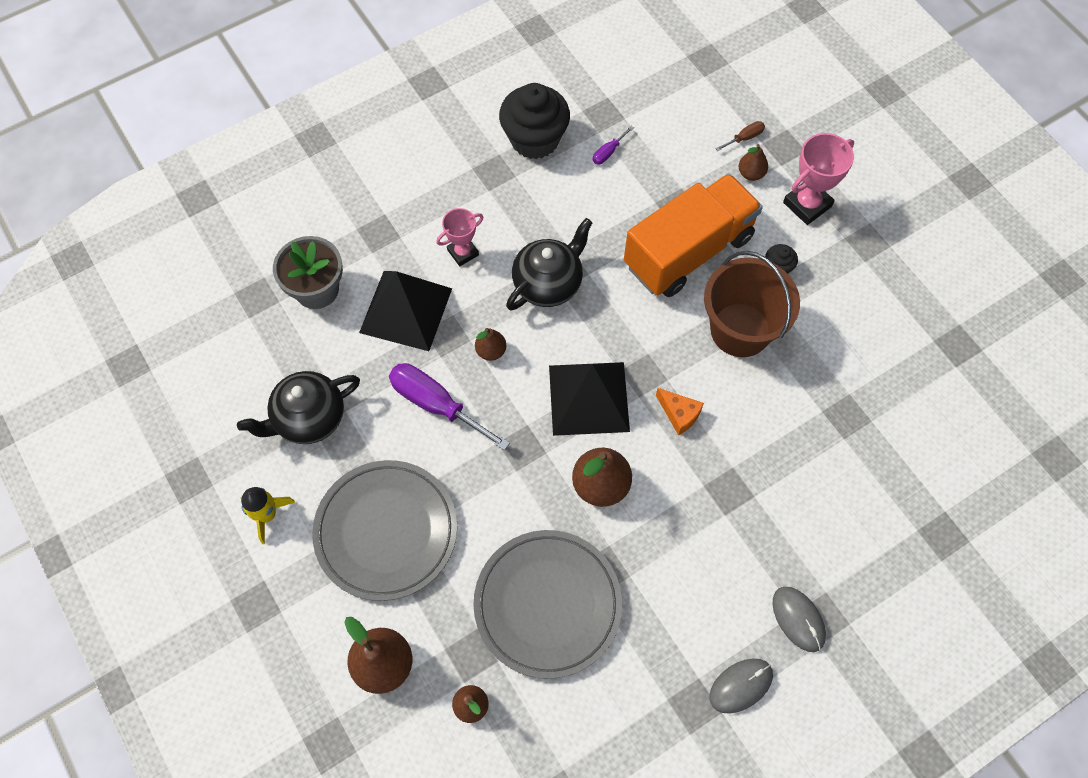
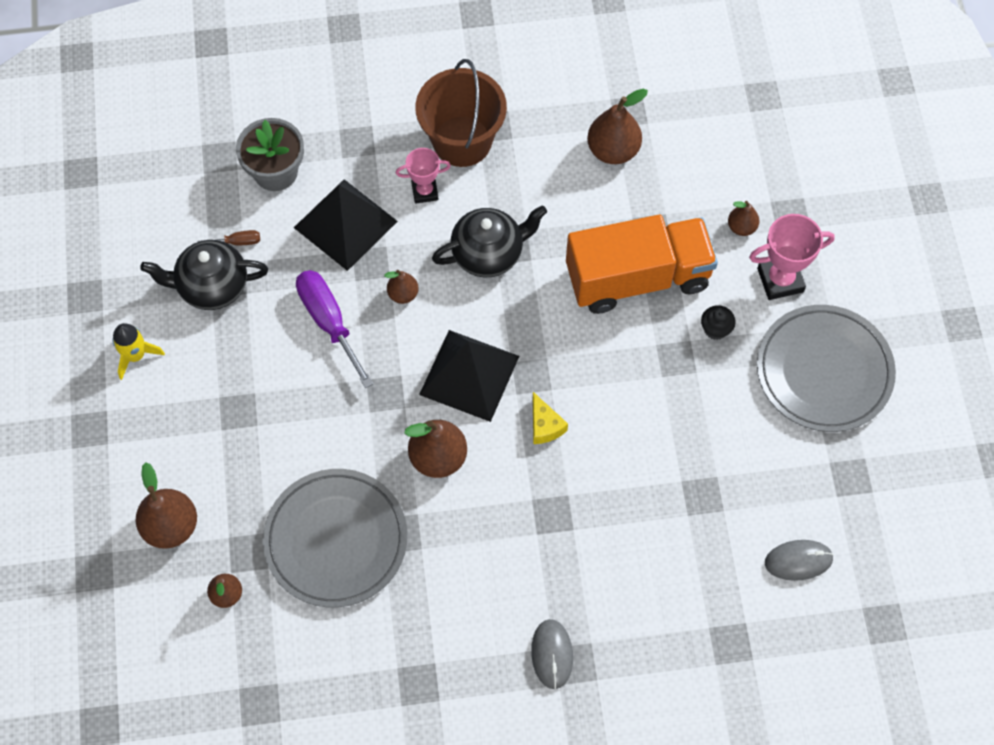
camera: 25 degrees right, 0 degrees up
grey plate [312,460,457,601] -> grey plate moved to [757,305,896,432]
black cupcake [499,83,570,159] -> none
purple screwdriver [593,126,634,164] -> brown pear [587,89,648,164]
orange cheese [656,388,704,435] -> yellow cheese [533,392,568,444]
brown bucket [704,251,800,357] -> brown bucket moved to [415,59,507,167]
grey mouse [709,659,773,714] -> grey mouse moved to [765,540,834,581]
brown screwdriver [715,121,765,151] -> brown screwdriver moved to [198,230,260,246]

